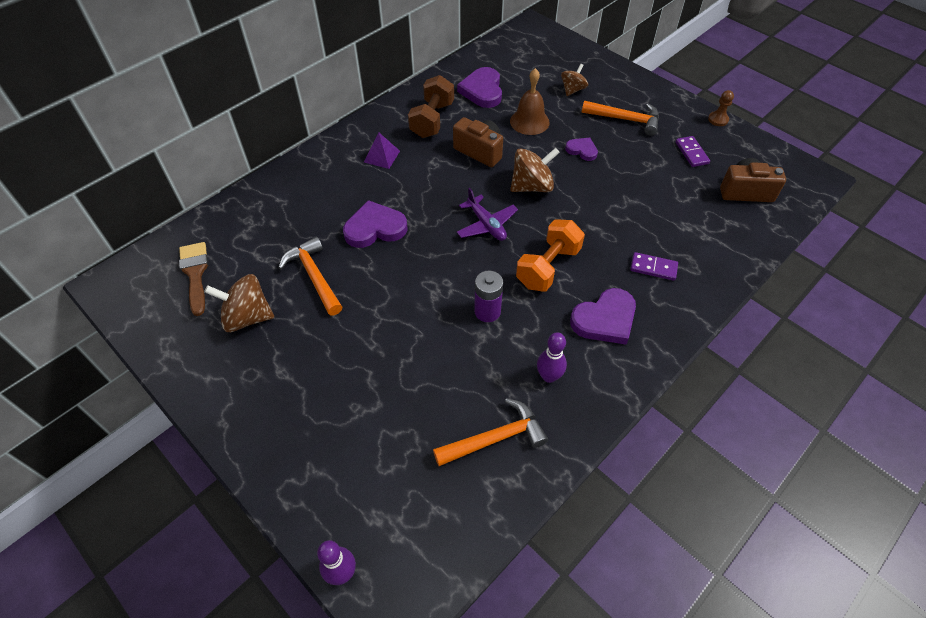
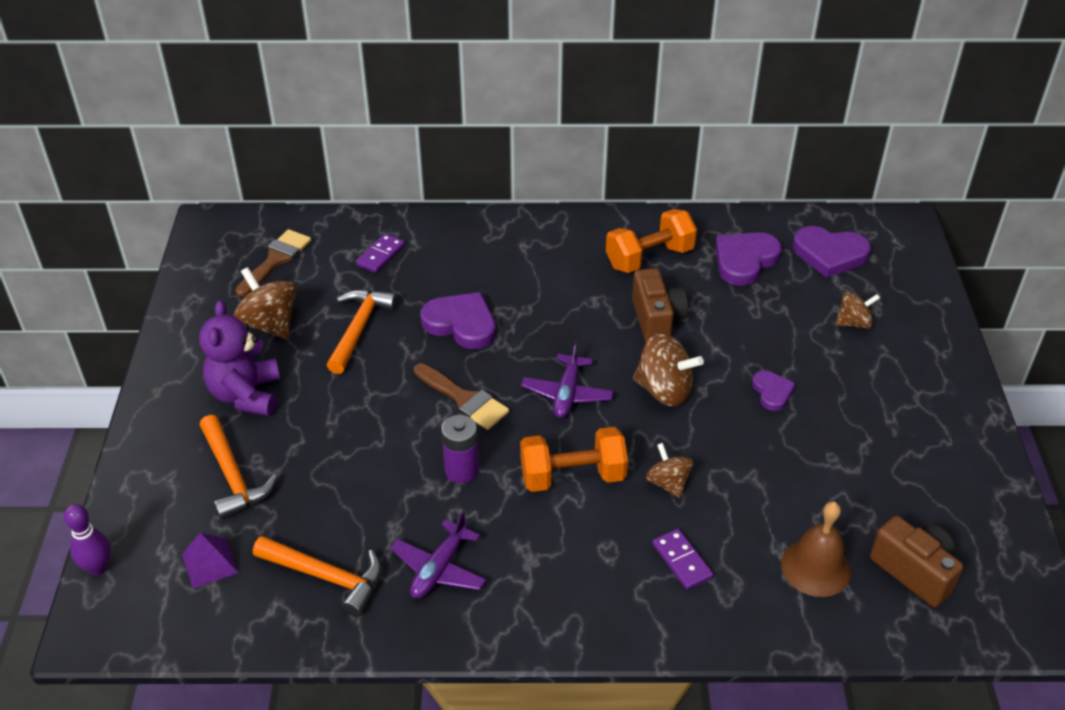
camera: 45 degrees right, 10 degrees down
purple pyramid [364,132,400,169] -> purple pyramid moved to [182,533,238,589]
brown dumbbell [408,75,454,138] -> orange dumbbell [606,209,697,273]
brown bell [510,68,550,135] -> brown bell moved to [781,501,851,597]
purple bowling pin [537,332,567,383] -> purple plane [390,511,486,598]
purple heart [570,288,636,344] -> purple heart moved to [792,226,871,278]
orange hammer [581,100,659,136] -> orange hammer moved to [200,415,277,520]
purple domino [676,136,710,167] -> purple domino moved to [356,234,405,273]
brown pawn [708,90,734,126] -> none
none -> purple teddy bear [199,300,280,416]
none -> brown brush [414,363,509,430]
none -> brown spinning top [646,443,693,498]

